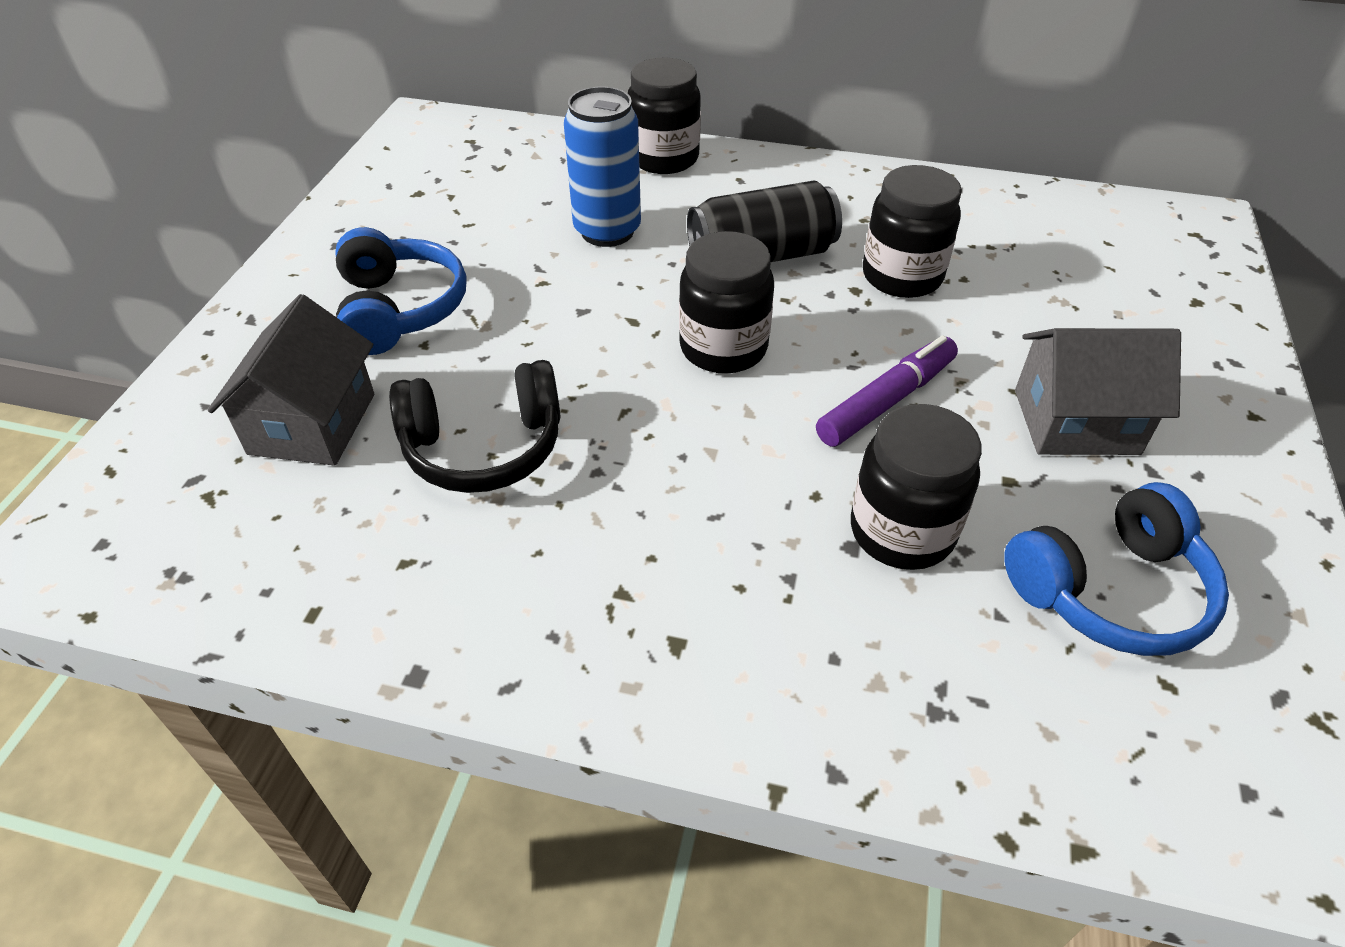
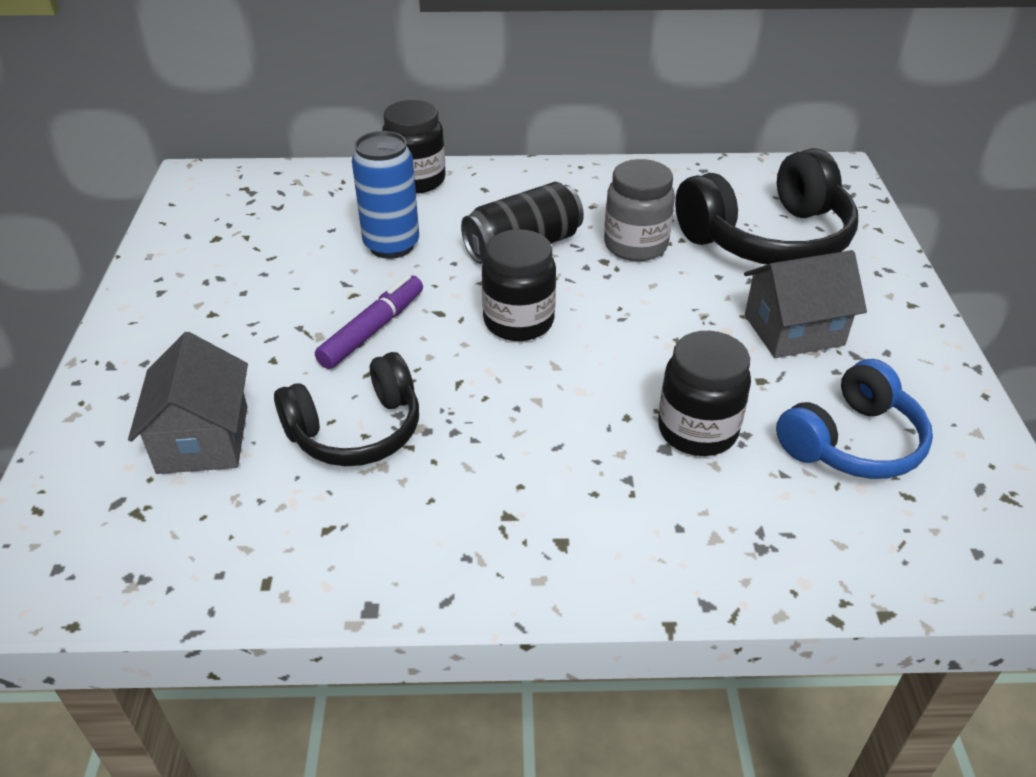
camera: 15 degrees left, 5 degrees down
blue headphones [335,227,466,355] -> none
purple marker [816,335,958,447] -> purple marker moved to [315,275,423,369]
black jar [863,165,962,298] -> grey jar [604,159,675,261]
none -> black headphones [675,148,858,265]

